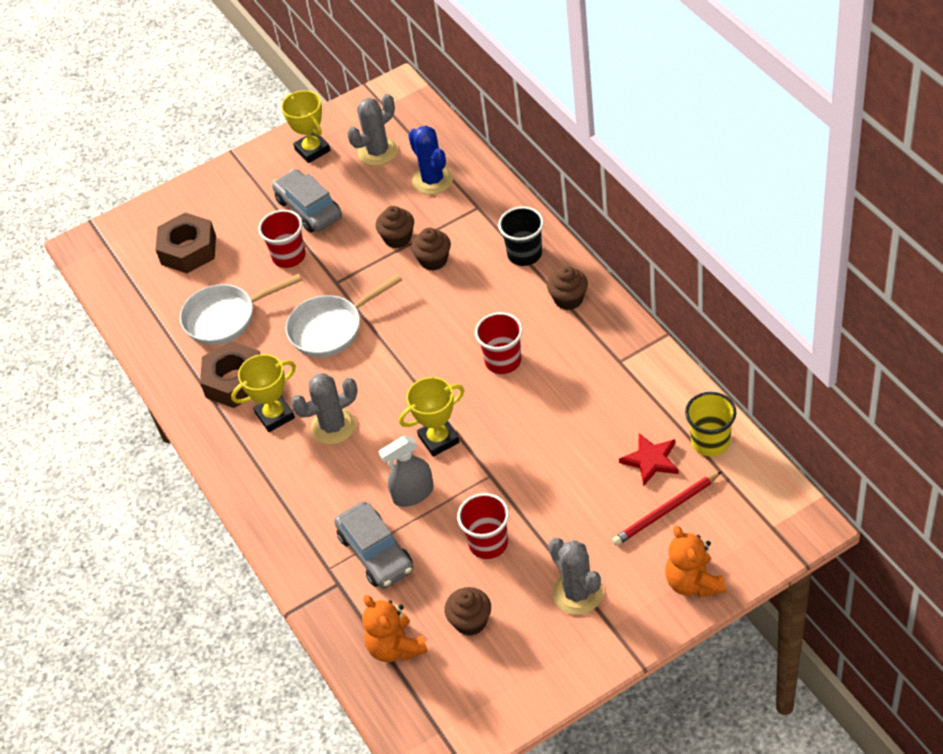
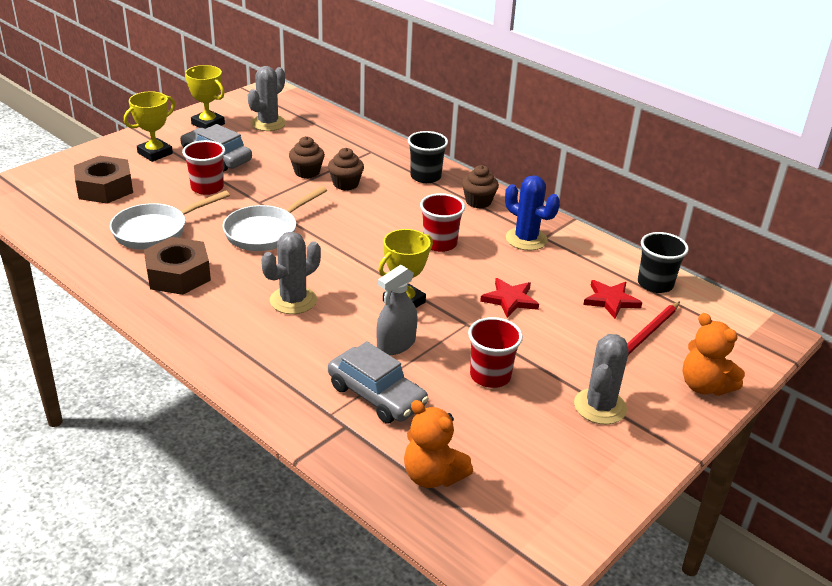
camera: 25 degrees left, 15 degrees down
yellow trophy [231,354,296,432] -> yellow trophy moved to [124,91,175,162]
blue cactus [408,126,453,195] -> blue cactus moved to [505,175,560,251]
brown cupcake [444,587,491,636] -> none
grey cactus [548,538,603,615] -> grey cactus turned 75 degrees clockwise [574,334,629,424]
yellow cup [685,392,736,456] -> black cup [638,232,689,293]
none -> red star [480,278,539,318]

